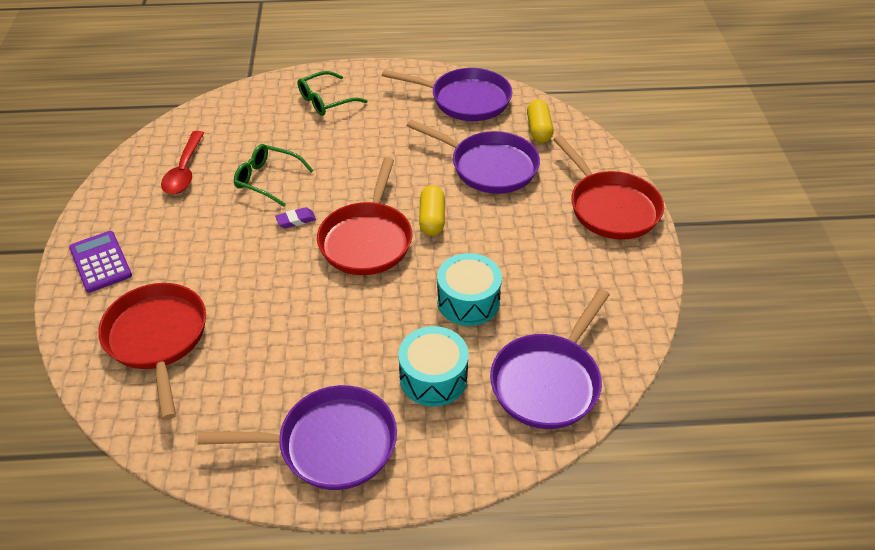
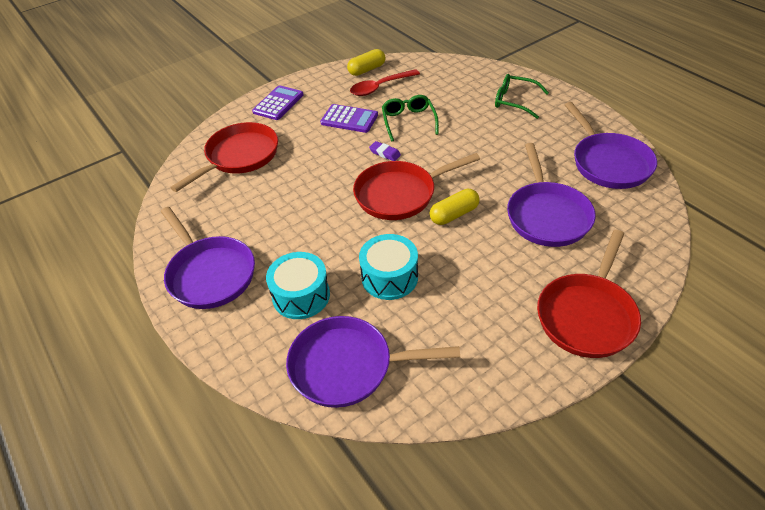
camera: 60 degrees right, 0 degrees up
yellow capsule [527,100,554,143] -> yellow capsule moved to [347,49,386,76]
none -> purple calculator [320,104,378,133]

